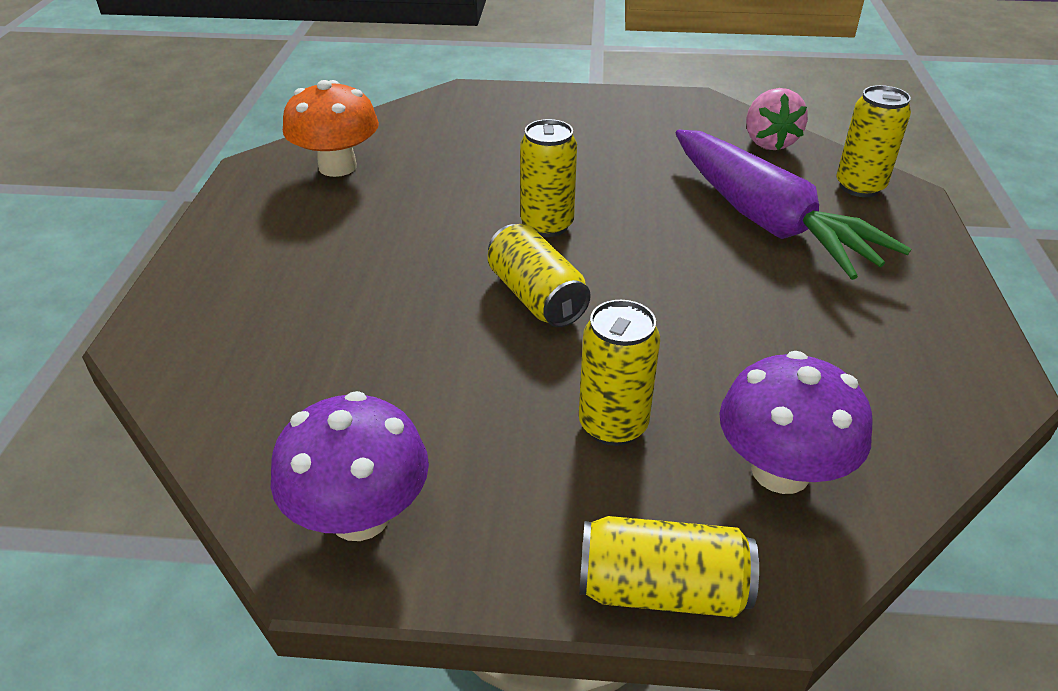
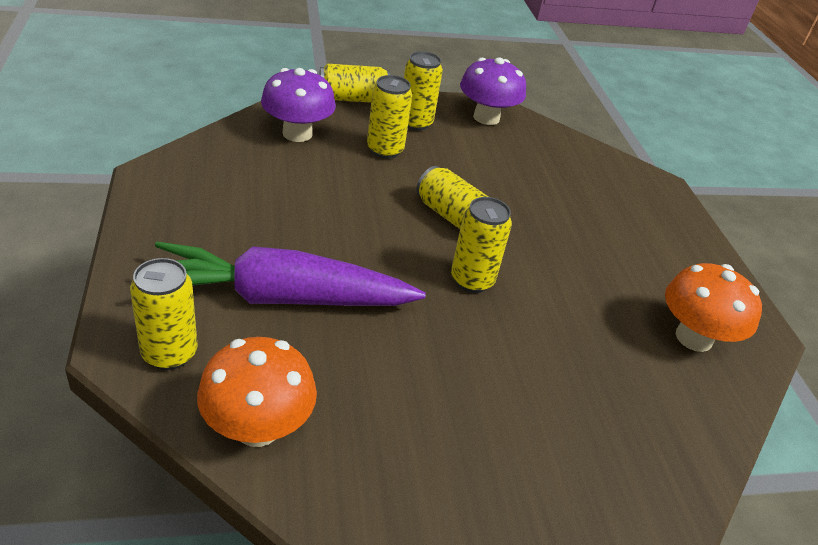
camera: 160 degrees right, 0 degrees up
purple carrot [676,130,911,280] -> purple carrot turned 45 degrees counterclockwise [155,242,426,306]
pink strawberry [746,88,808,150] -> orange mushroom [197,337,317,447]
none -> yellow can [404,51,443,131]

